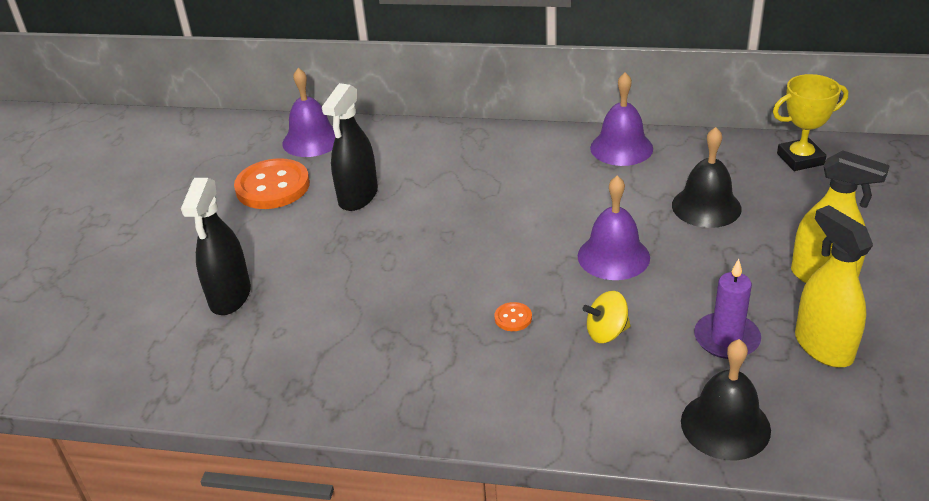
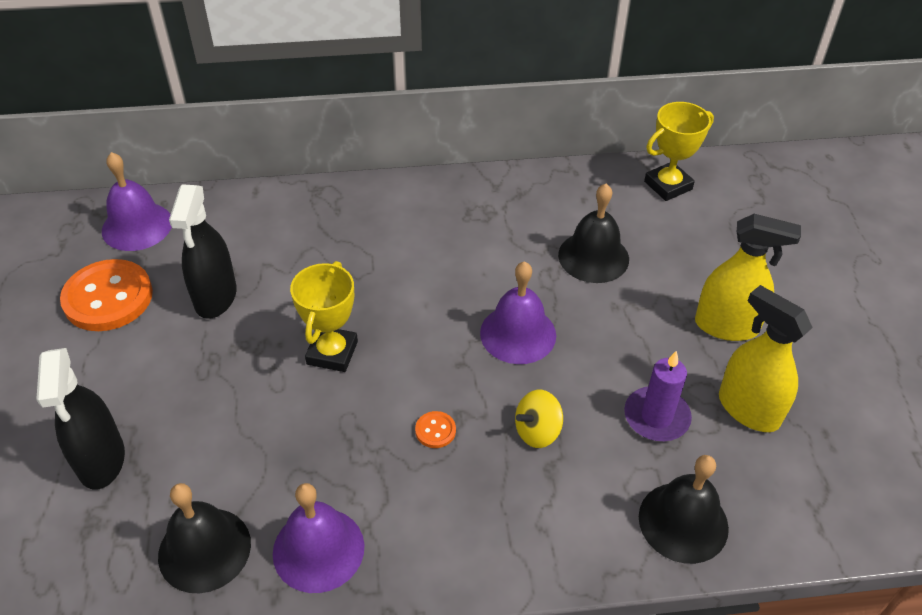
camera: 20 degrees left, 10 degrees up
purple bell [590,72,653,166] -> purple bell moved to [273,483,364,593]
none -> black bell [158,483,251,593]
none -> yellow trophy [290,261,358,372]

